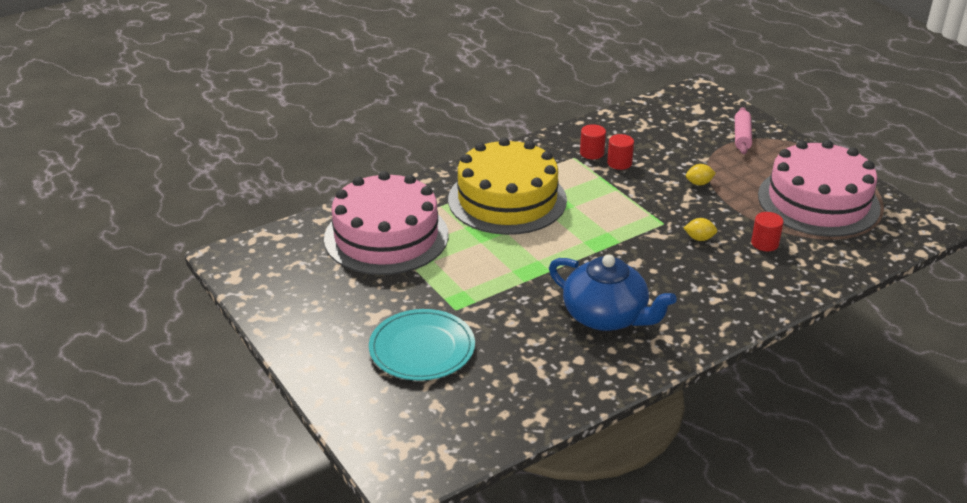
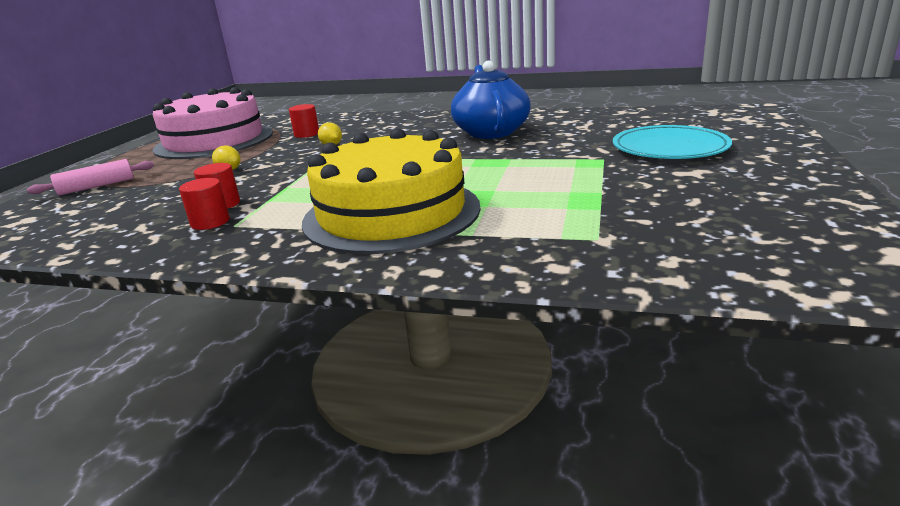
camera: 130 degrees left, 10 degrees down
pink cake [324,171,449,275] -> none

